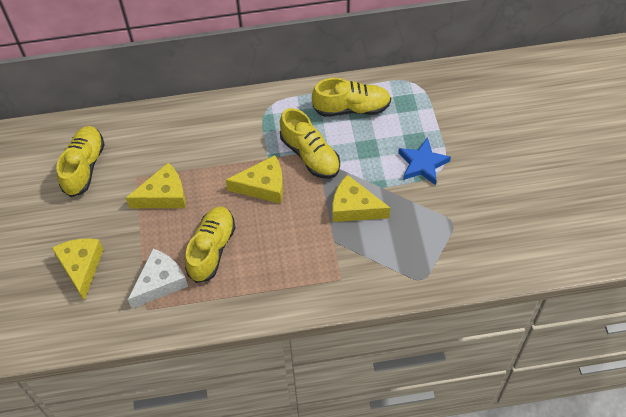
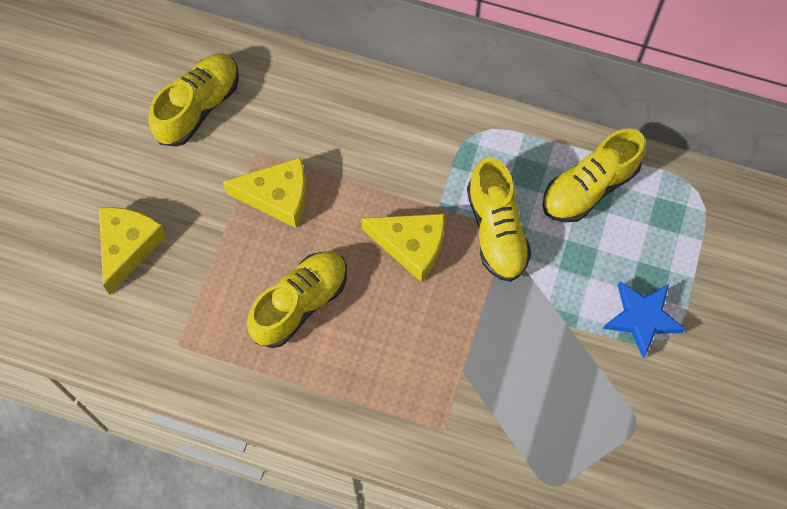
camera: 25 degrees right, 10 degrees up
white cheese [128,249,188,308] -> none
yellow shoe [312,78,391,117] -> yellow shoe turned 120 degrees clockwise [542,128,646,222]
yellow cheese [332,175,390,222] -> none

